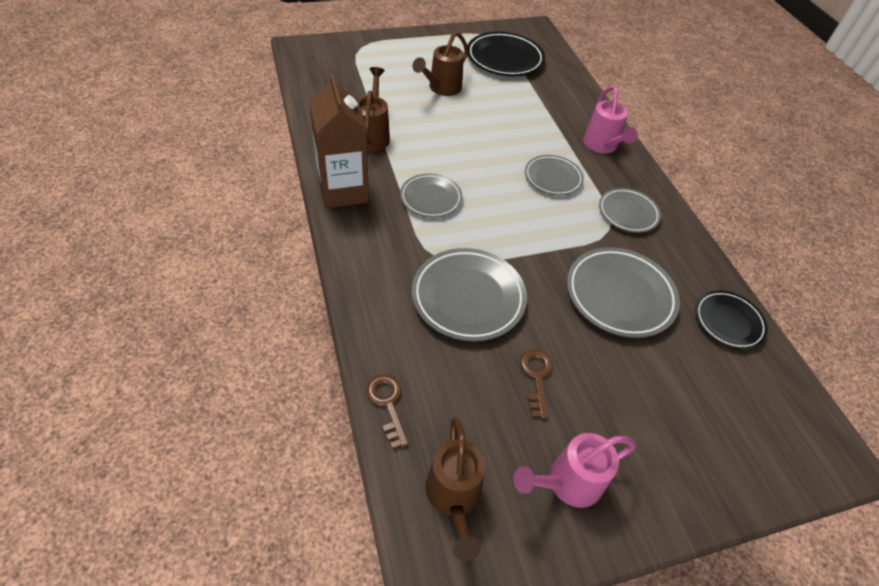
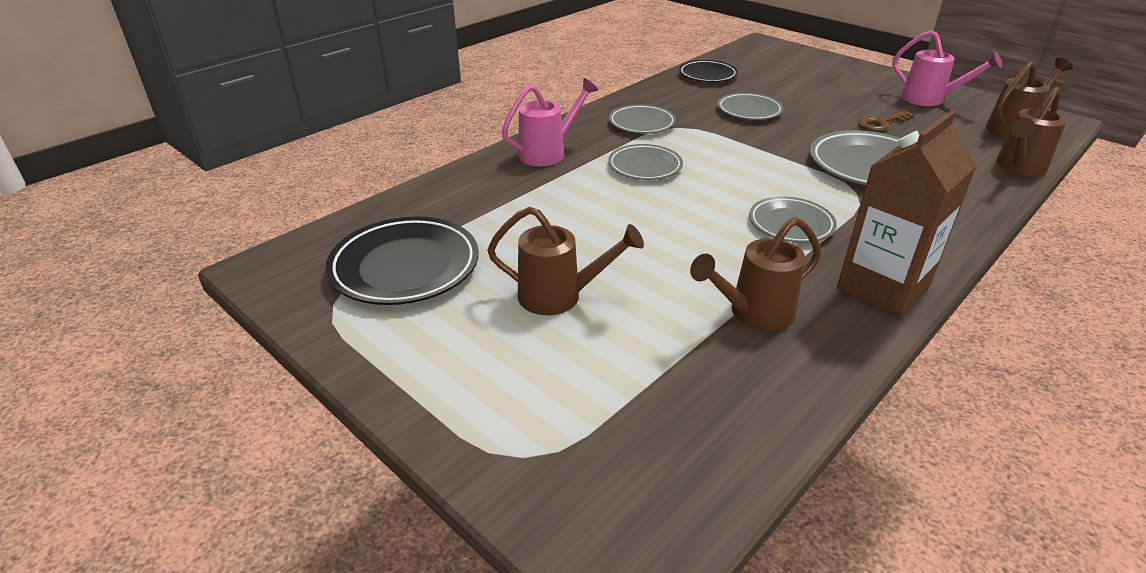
camera: 115 degrees left, 15 degrees down
brown key [366,375,409,449] -> brown watering can [996,87,1066,176]
grey plate [567,247,680,338] -> grey plate [718,93,784,120], size x0.62

